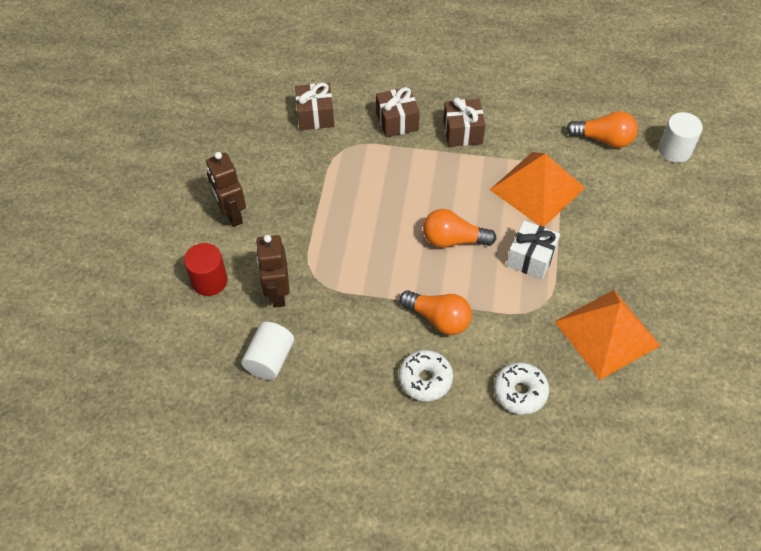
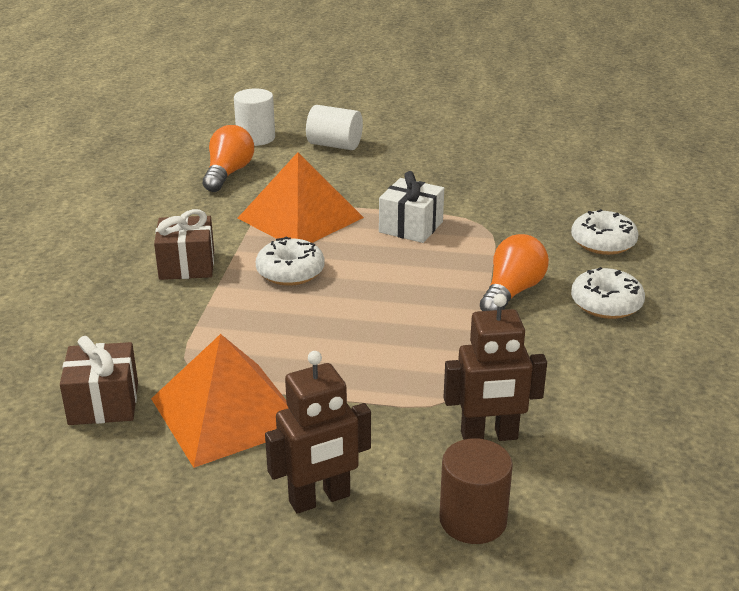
camera: 90 degrees left, 25 degrees down
red cylinder [184,243,228,296] -> brown cylinder [439,438,513,544]
white cylinder [241,322,294,380] -> white cylinder moved to [306,105,363,150]
brown gift [376,87,420,138] -> none
orange light bulb [423,209,496,248] -> none
orange pyramid [555,290,661,380] -> orange pyramid moved to [151,334,288,468]
none -> white donut [256,237,324,286]

